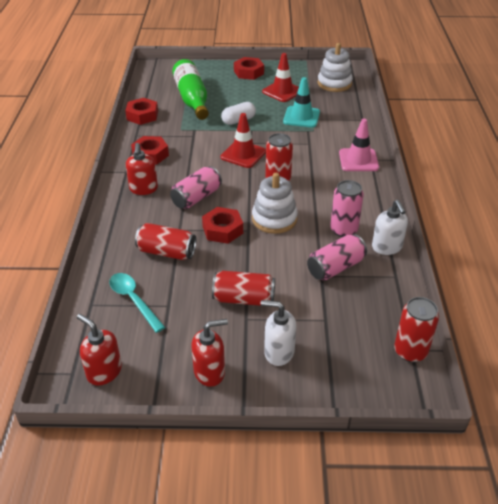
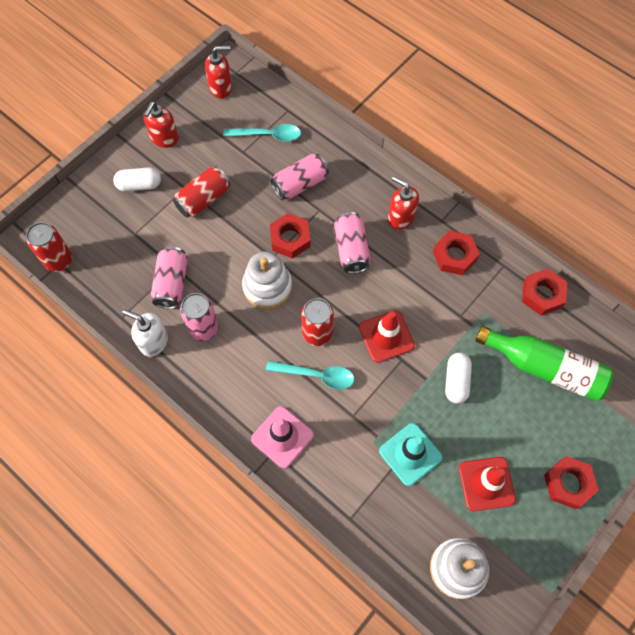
camera: 130 degrees right, 25 degrees up
red can [135,223,196,260] -> pink can [270,153,329,200]
white soap dispenser [261,300,296,366] -> white capsule [113,167,161,192]
none -> turquoise spoon [266,361,354,390]

